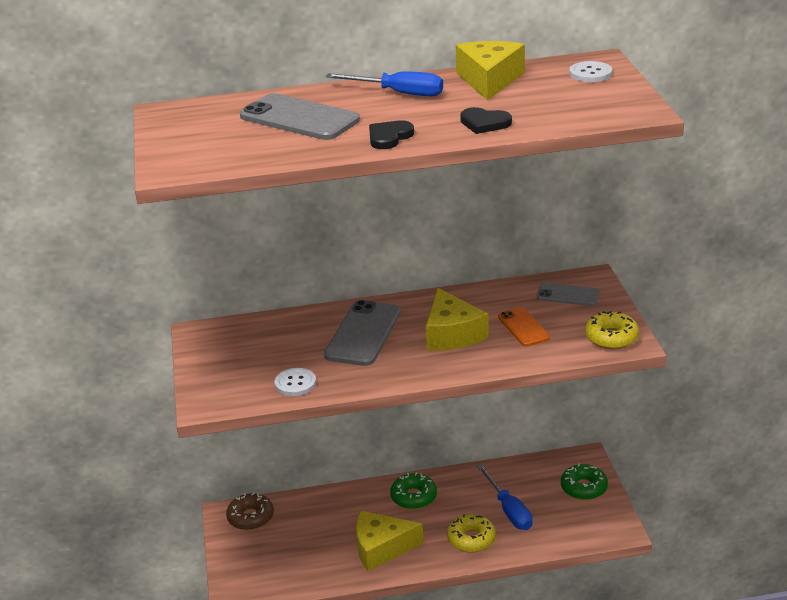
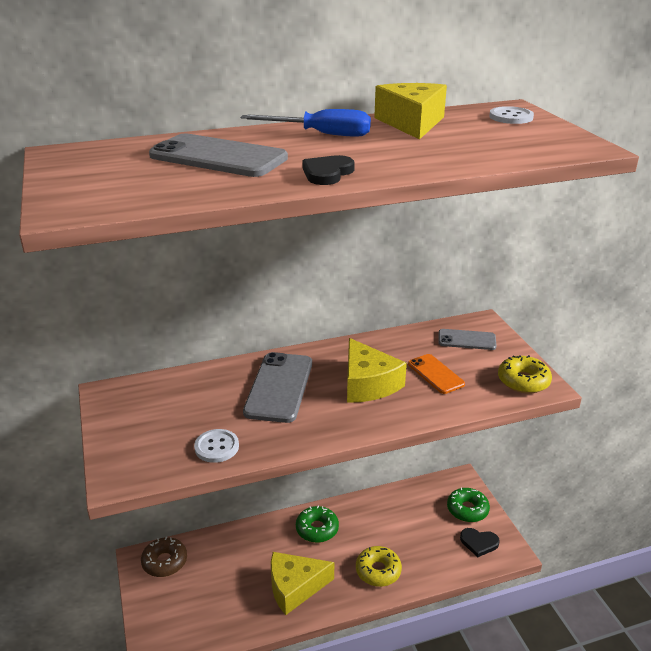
camera: 10 degrees left, 0 degrees up
black heart [460,107,512,134] -> black heart moved to [460,528,500,557]
blue screwdriver [477,465,533,530] -> none

